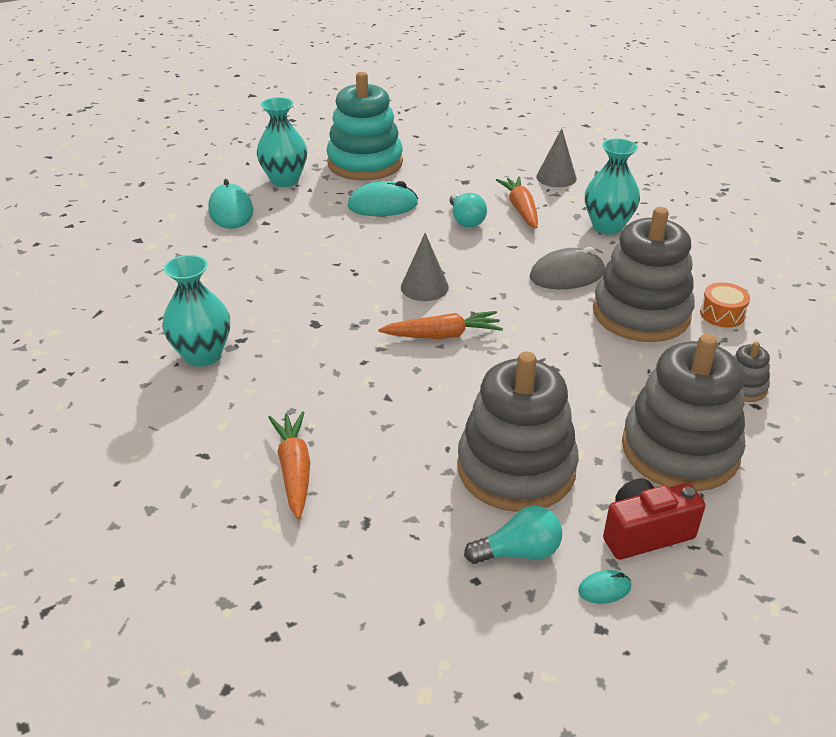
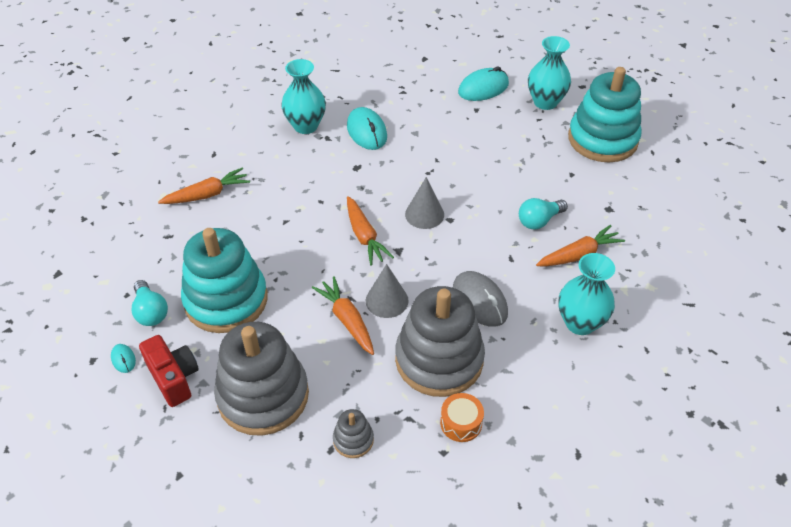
camera: 75 degrees right, 10 degrees up
turquoise mouse [348,181,418,216] -> turquoise mouse moved to [347,107,387,150]
grey stacking toy [457,351,579,512] -> turquoise stacking toy [181,228,268,333]
grey cone [536,128,577,187] -> grey cone moved to [366,264,409,318]
none -> orange carrot [312,276,374,355]

